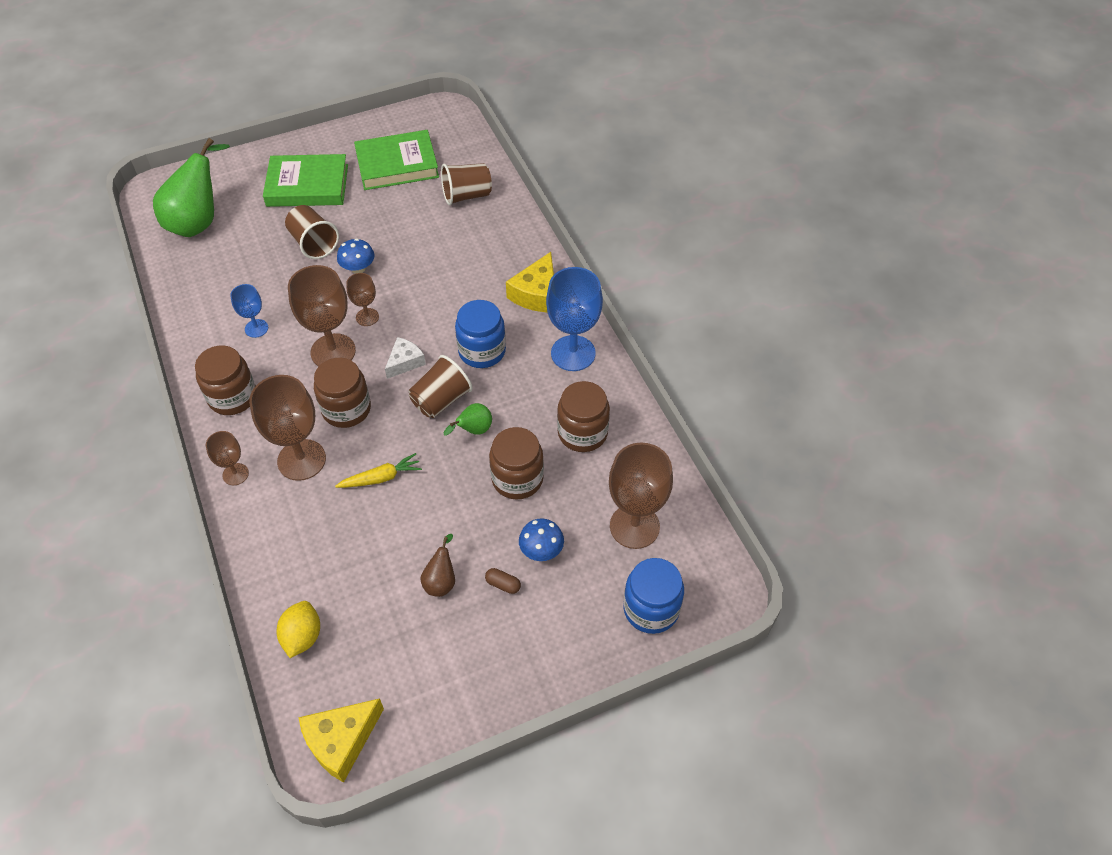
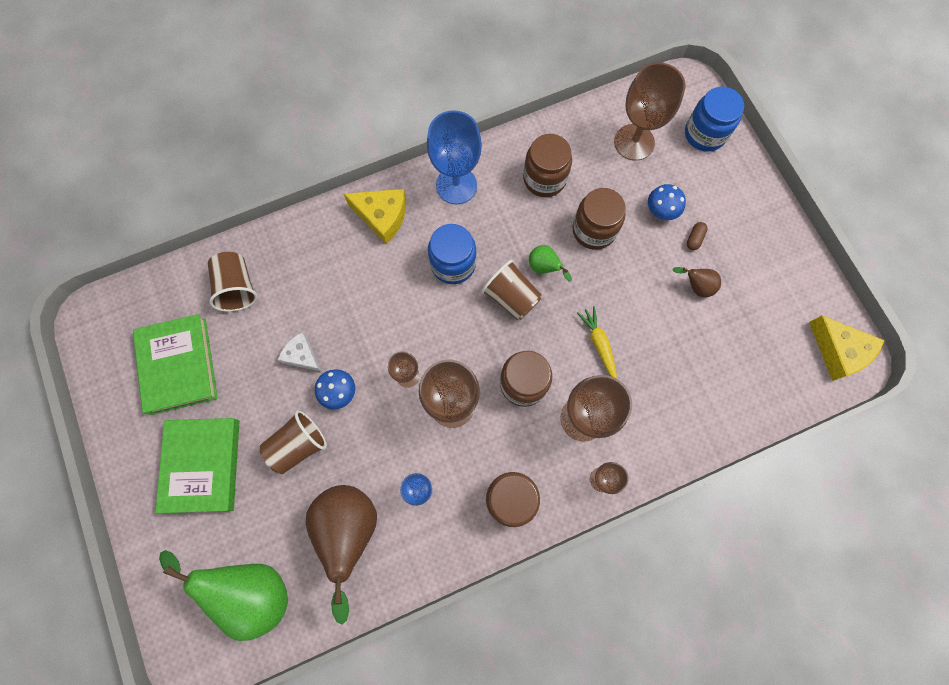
camera: 90 degrees left, 20 degrees up
yellow lemon [276,601,320,658] -> none
white cheese [385,337,426,379] -> white cheese moved to [278,332,322,372]
none -> brown pear [305,485,377,625]

